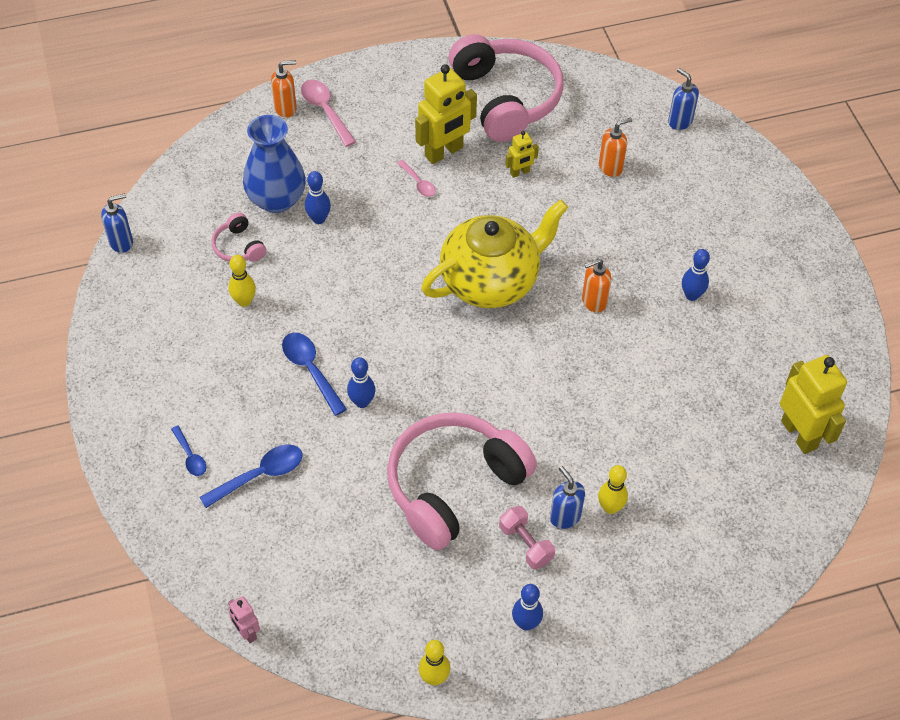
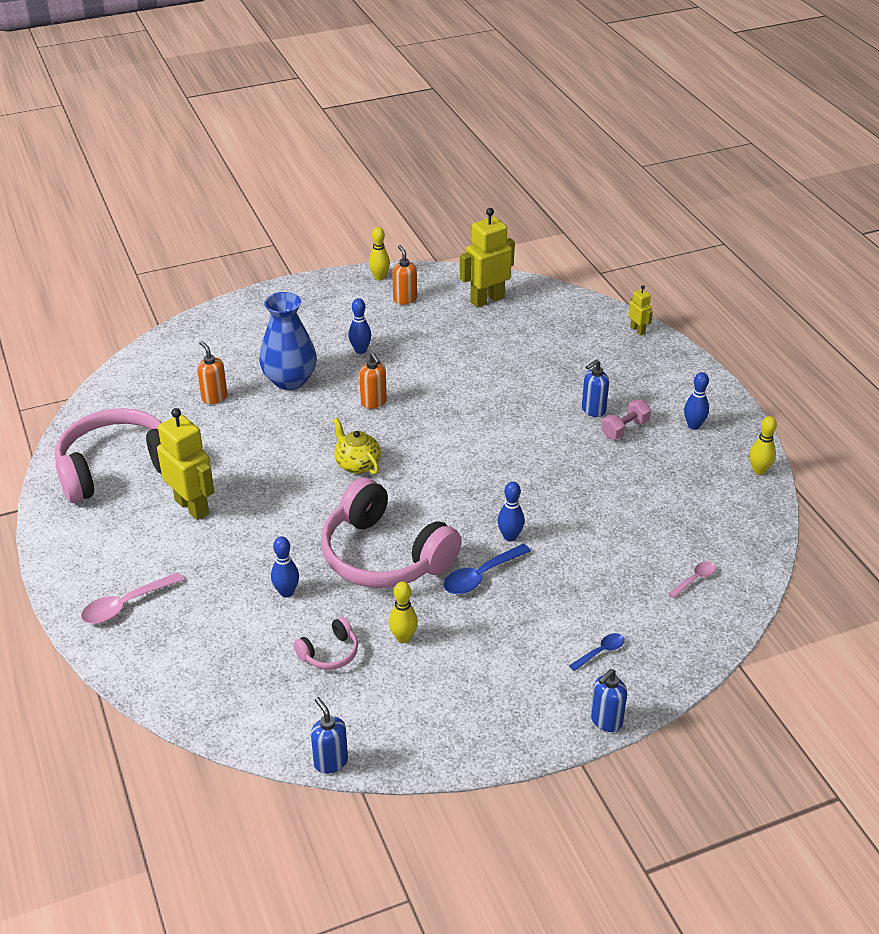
camera: 95 degrees left, 15 degrees down
blue spoon [199,445,303,508] -> none
pink robot [228,596,260,643] -> none
blue vase [243,115,306,213] -> blue vase moved to [259,292,317,390]
orange soap dispenser [271,60,297,118] -> orange soap dispenser moved to [392,245,417,305]
pink headphones [387,412,537,550] -> pink headphones moved to [321,477,462,588]
pink spoon [397,160,436,197] -> pink spoon moved to [668,561,716,598]
yellow teapot [421,199,568,308] -> yellow teapot [333,418,381,474], size x0.49
yellow robot [505,131,539,178] -> yellow robot moved to [628,285,653,335]
yellow bowling pin [598,465,628,514] -> yellow bowling pin moved to [369,227,390,281]
blue soap dispenser [668,68,699,130] -> blue soap dispenser moved to [591,669,627,732]

